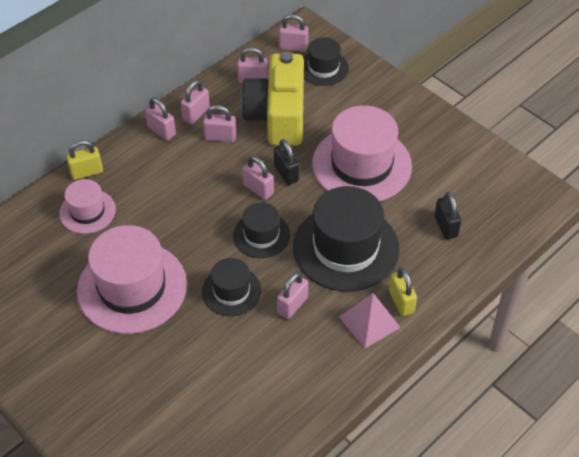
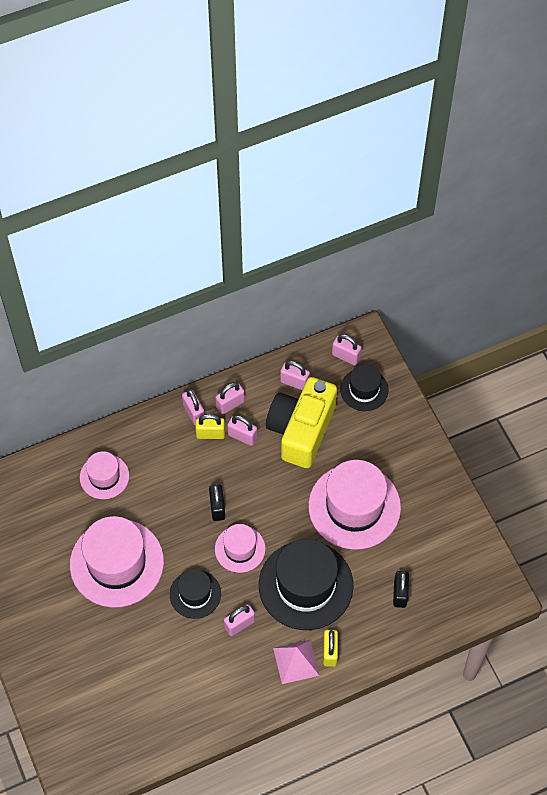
camera: 20 degrees right, 10 degrees up
yellow padlock [66,140,103,180] -> yellow padlock moved to [195,414,225,439]
black hat [233,203,290,258] -> pink hat [215,524,265,573]
pink padlock [242,156,274,200] -> none
black padlock [274,139,299,185] -> black padlock moved to [209,484,225,521]

